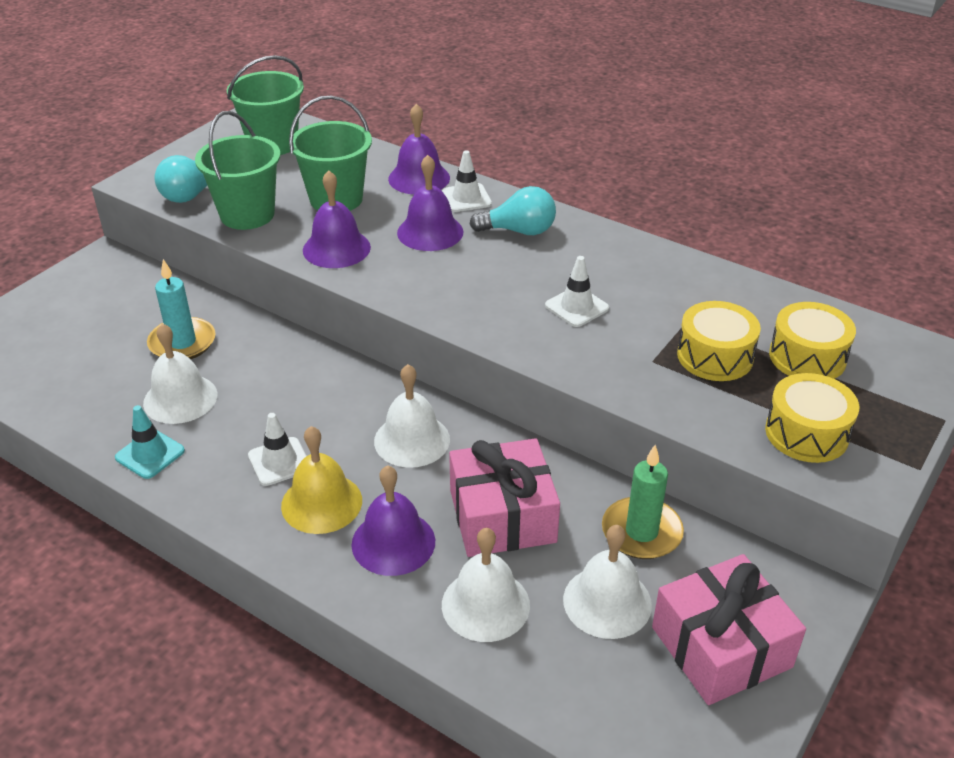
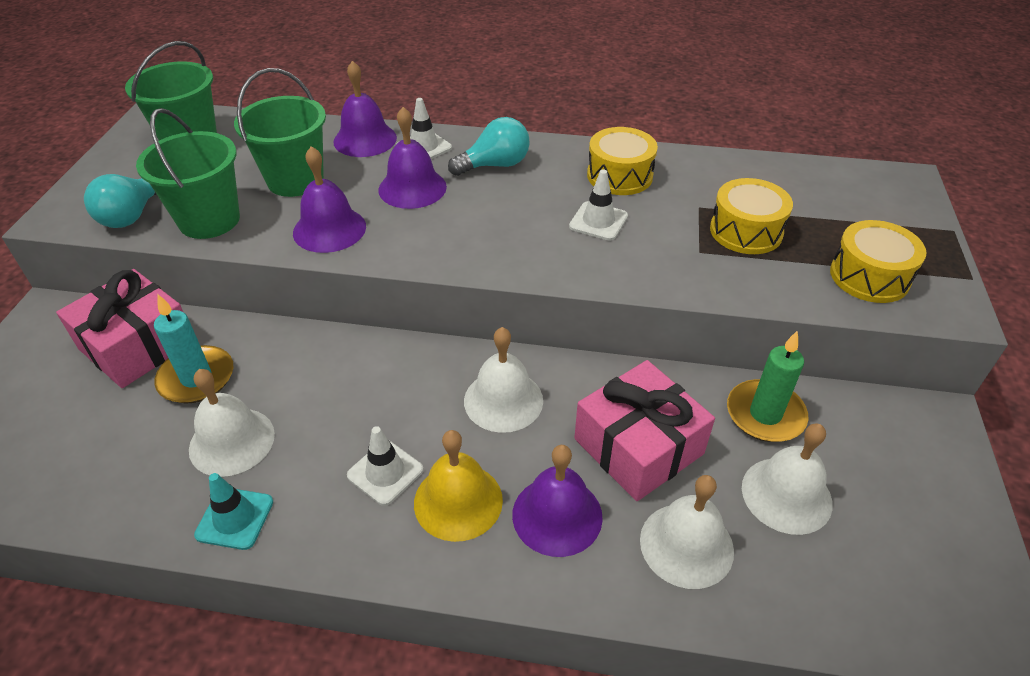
camera: 25 degrees left, 5 degrees up
pink gift [652,554,806,705] -> pink gift moved to [56,269,183,388]
yellow drum [769,302,856,379] -> yellow drum moved to [587,127,658,195]

